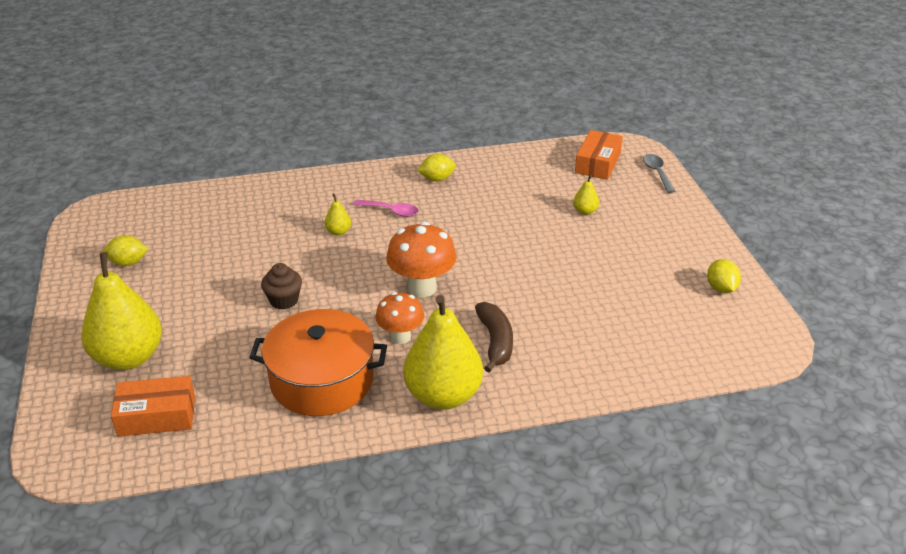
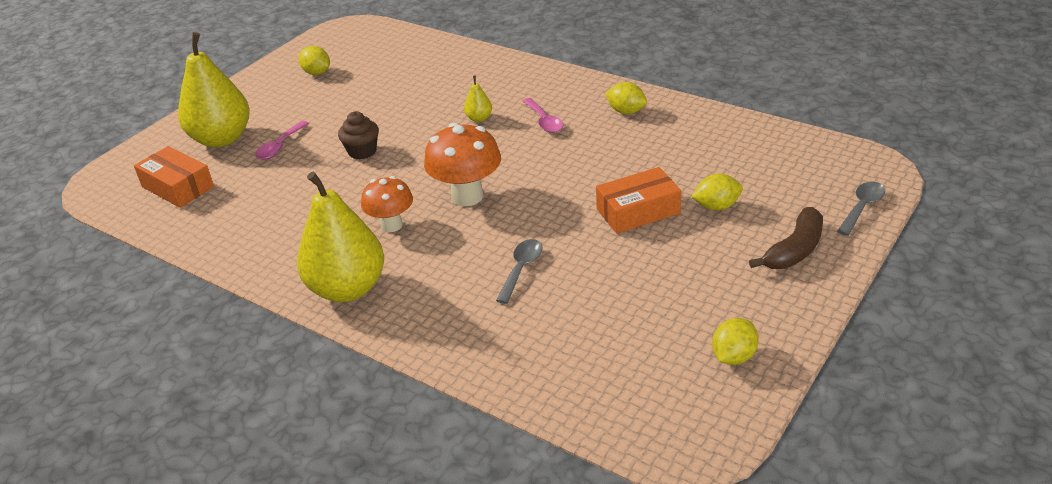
camera: 50 degrees right, 0 degrees up
orange pot [249,309,387,416] -> none
brown banana [475,302,513,372] -> brown banana moved to [749,207,823,269]
yellow pear [573,175,599,215] -> yellow lemon [692,174,743,210]
orange box [575,130,623,180] -> orange box moved to [596,167,681,234]
none -> pink spoon [255,121,309,160]
none -> grey spoon [496,239,542,304]

